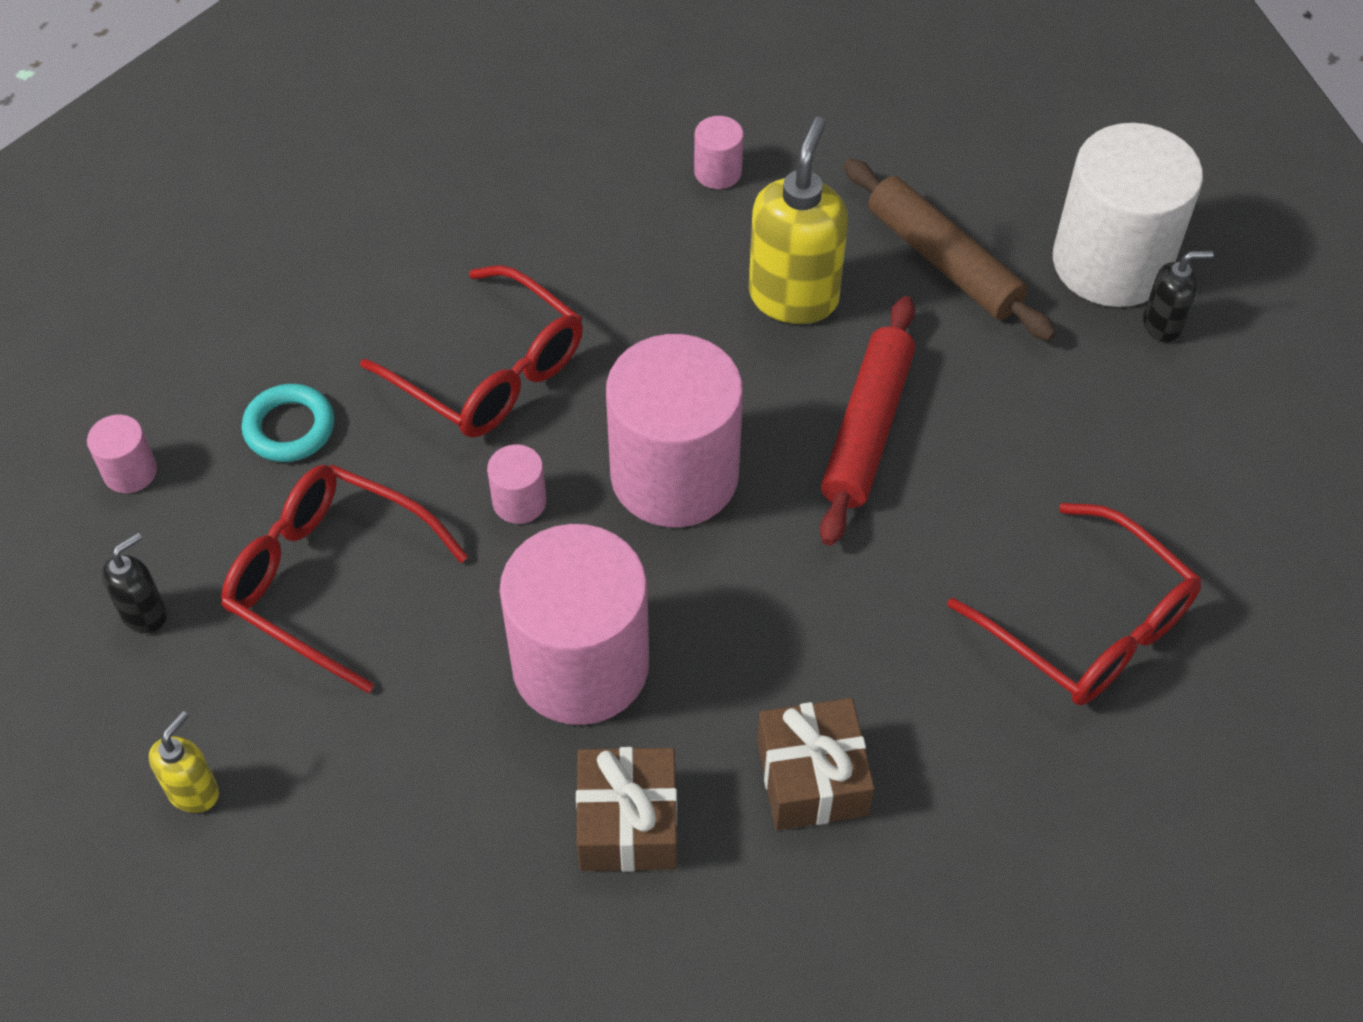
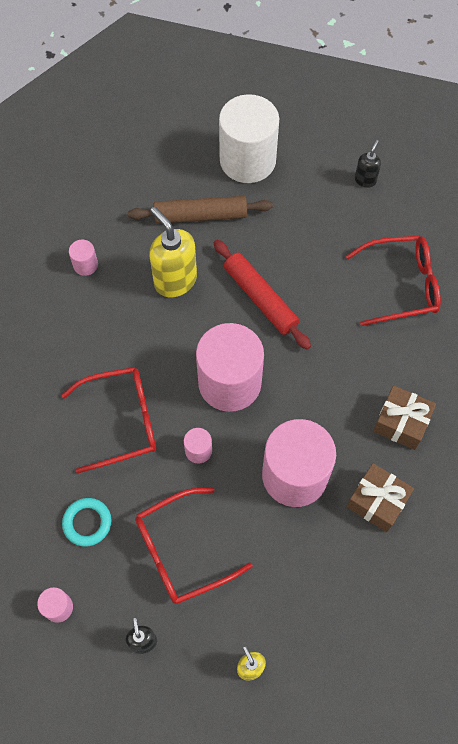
camera: 55 degrees left, 10 degrees up
black soap dispenser [1143,251,1214,342] -> black soap dispenser moved to [355,140,381,188]

